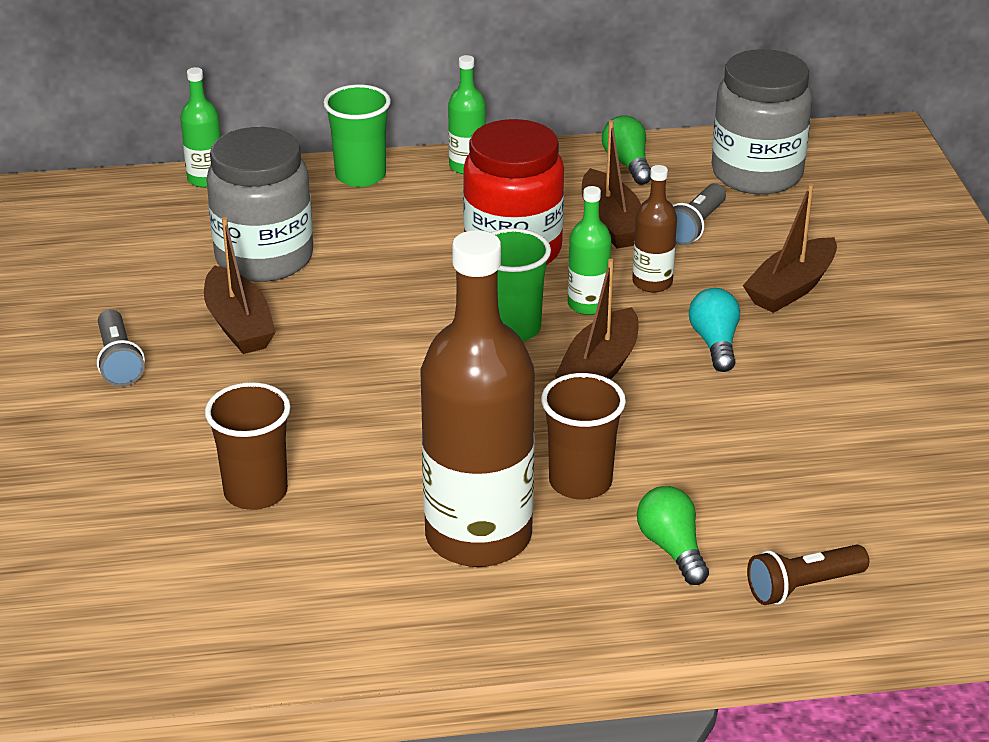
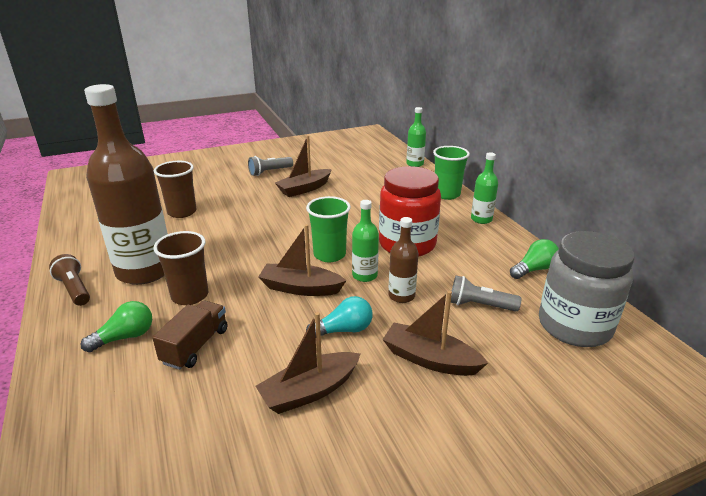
camera: 75 degrees right, 5 degrees down
grey jar [206,127,313,282] -> none
brown boat [582,120,641,248] -> brown boat moved to [256,312,361,414]
brown flashlight [747,545,869,605] -> brown flashlight moved to [49,254,90,306]
none -> brown truck [152,301,227,370]

